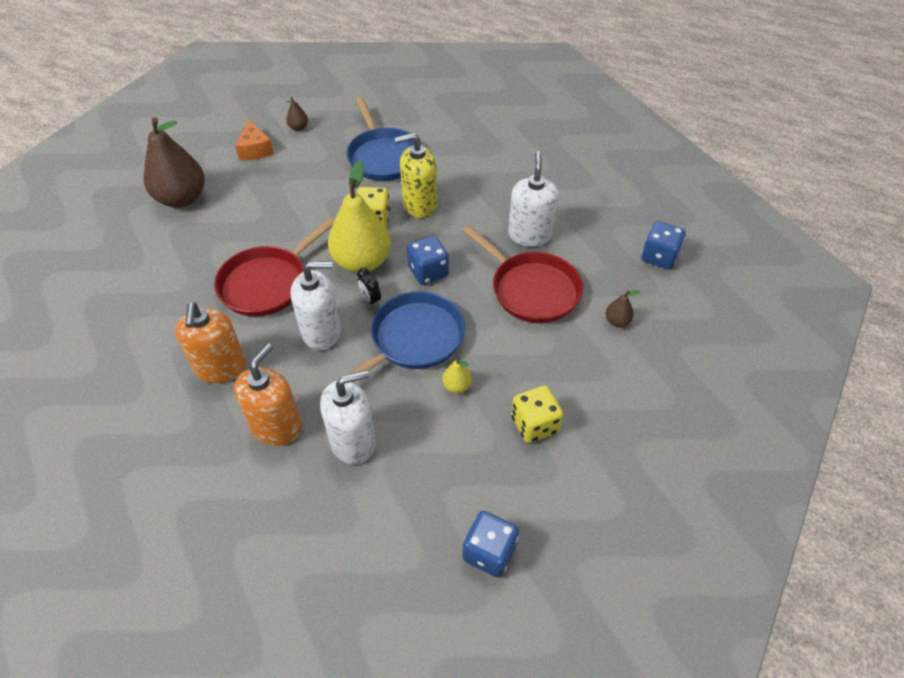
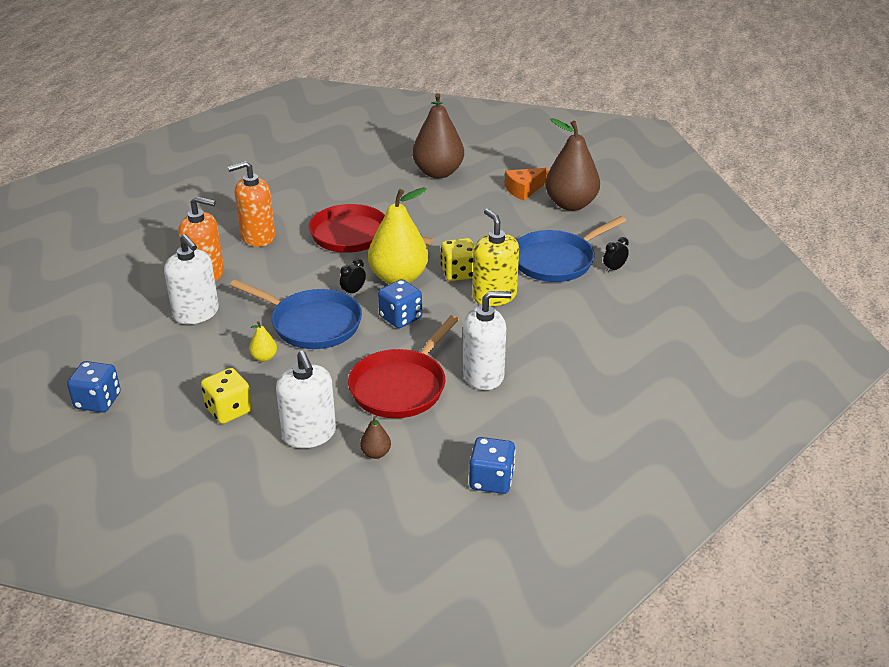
camera: 75 degrees right, 15 degrees down
brown pear [286,97,308,131] -> brown pear [545,118,600,211], size x2.40
white soap dispenser [291,261,341,350] -> white soap dispenser moved to [276,351,336,448]
none -> black clock [603,237,629,273]

